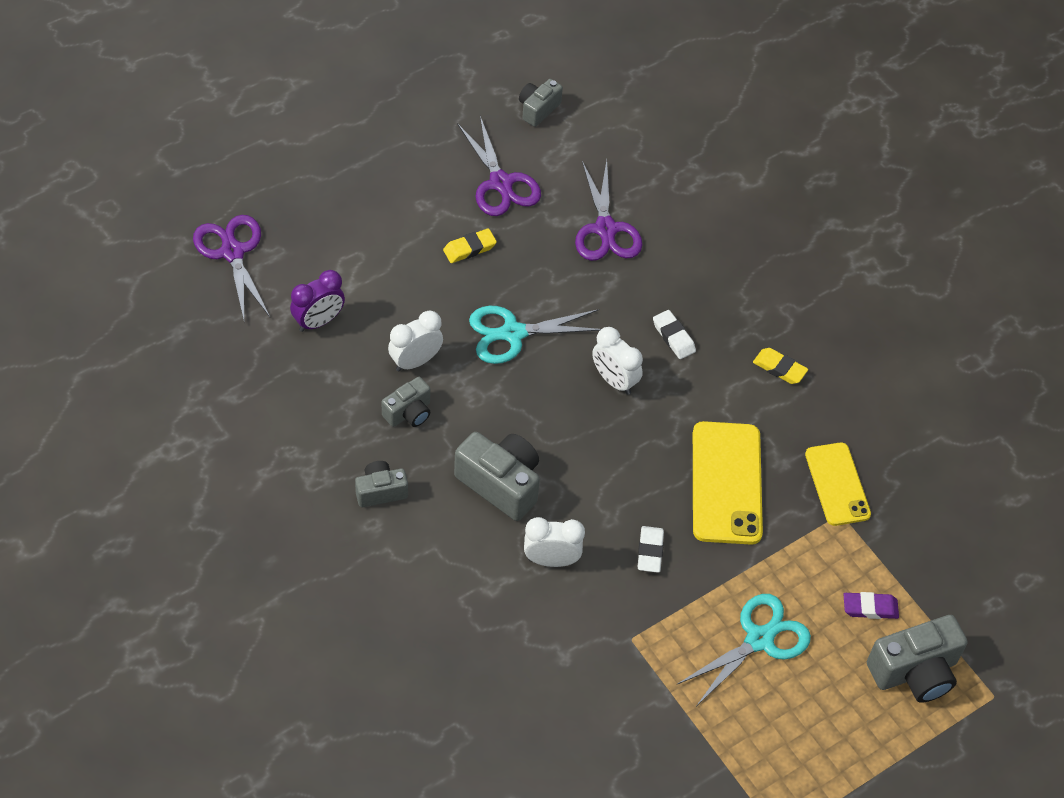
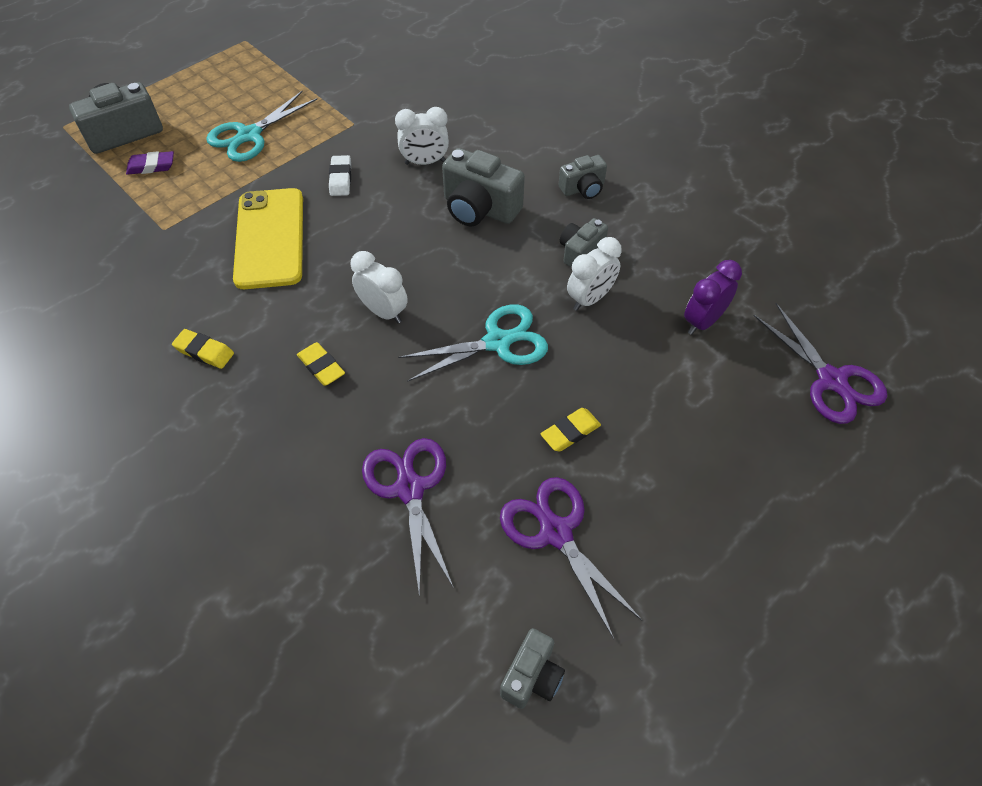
camera: 175 degrees right, 0 degrees up
white eraser [653,310,696,359] -> yellow eraser [297,342,345,386]
yellow phone [805,443,871,526] -> none

